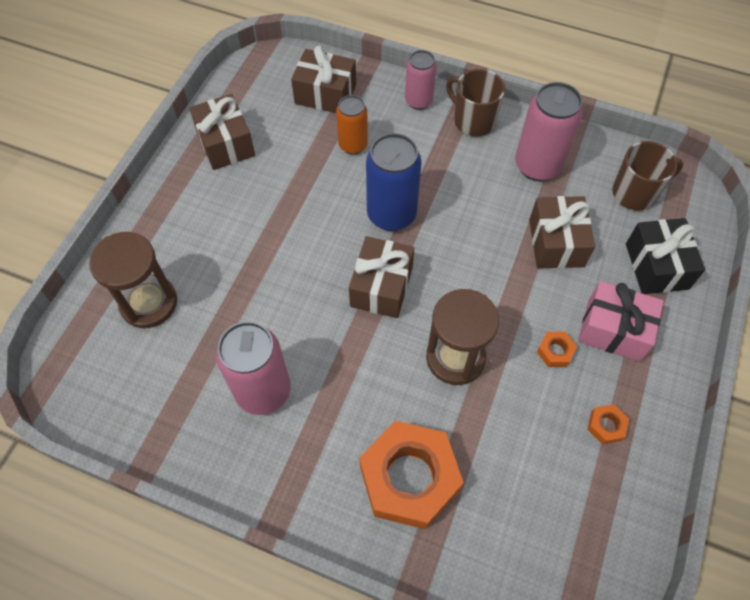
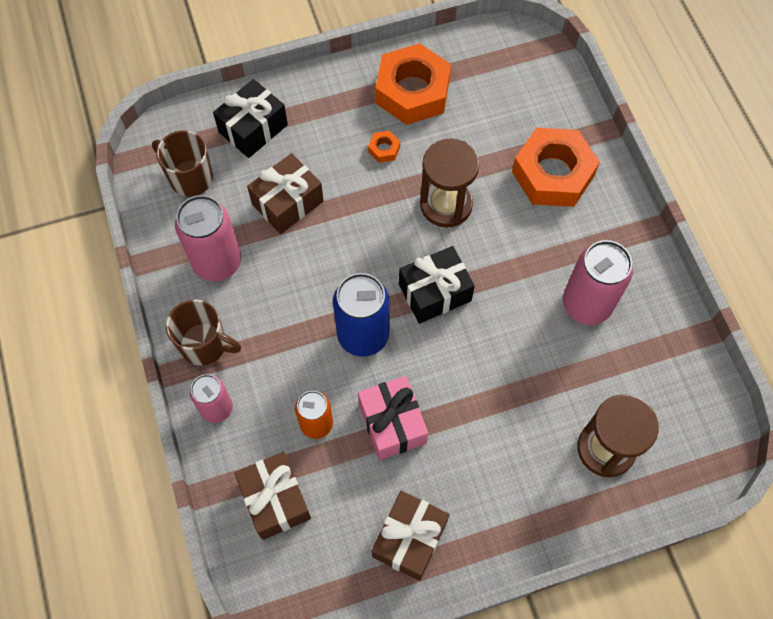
camera: 130 degrees left, 5 degrees up
brown gift [349,236,414,318] -> black gift [399,246,475,324]
brown mug [446,69,505,137] -> brown mug turned 75 degrees counterclockwise [166,300,241,366]
pink gift [578,281,664,362] -> pink gift moved to [358,376,428,460]
orange nut [587,404,629,445] -> orange nut [375,43,451,125], size x2.50

